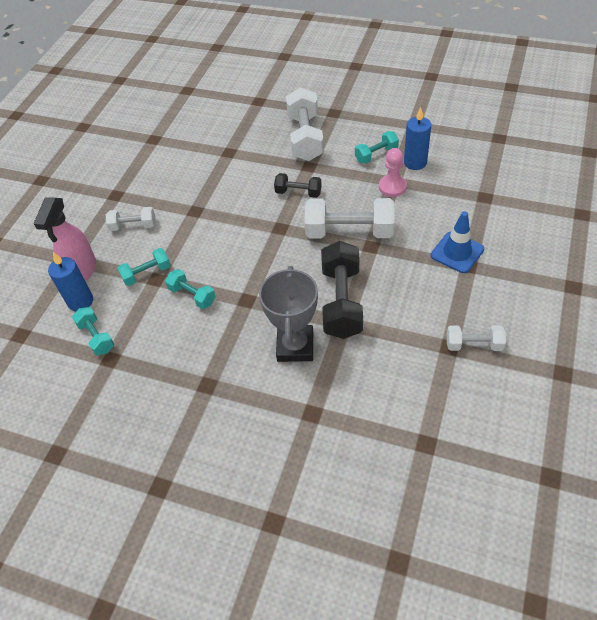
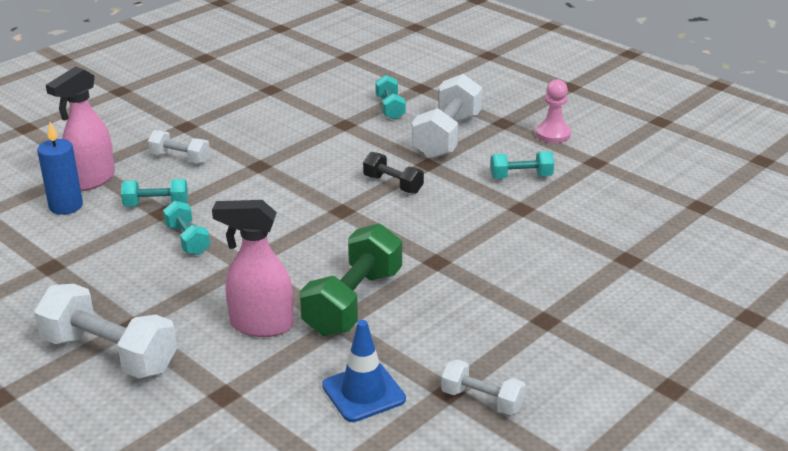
camera: 20 degrees right, 20 degrees down
turquoise dumbbell [72,307,114,355] -> turquoise dumbbell moved to [375,75,406,120]
grey trophy [259,266,318,362] -> pink spray bottle [212,200,293,337]
white dumbbell [305,198,395,238] -> white dumbbell moved to [34,284,177,379]
black dumbbell [321,241,363,339] -> green dumbbell [300,223,402,336]
pink pawn [379,148,407,197] -> pink pawn moved to [536,79,571,143]
blue candle [404,107,431,170] -> none
blue traffic cone [431,211,484,273] -> blue traffic cone moved to [322,320,406,422]

